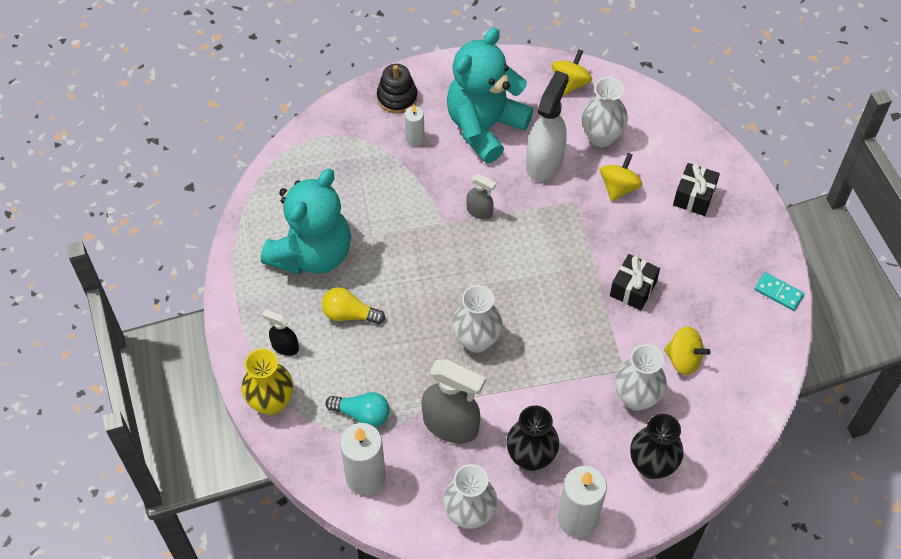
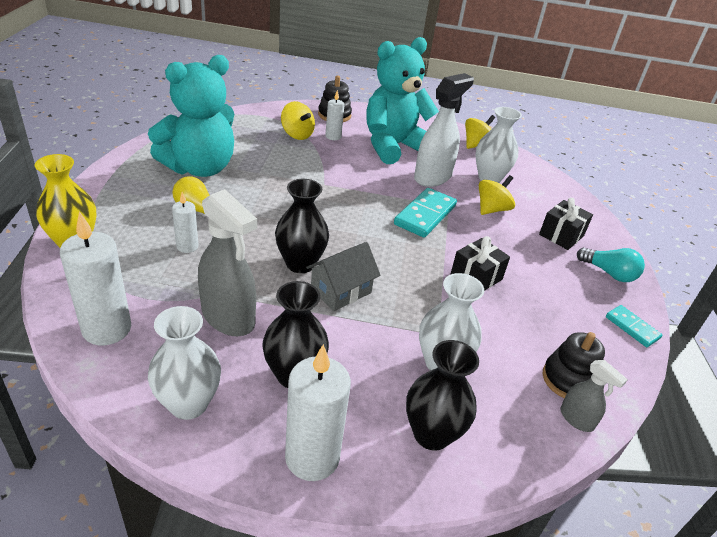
camera: 15 degrees right, 20 degrees down
black spray bottle [262,310,299,356] -> none
turquoise light bulb [326,392,390,427] -> turquoise light bulb moved to [577,248,645,282]
white vase [452,285,503,353] -> black vase [275,179,329,273]
grey spray bottle [466,174,496,220] -> grey spray bottle moved to [560,360,628,432]
yellow spinning top [664,326,711,375] -> yellow spinning top moved to [281,101,315,140]
none -> white candle [172,192,199,253]
none -> grey house [306,242,381,311]
none -> turquoise domino [394,188,457,238]
none -> black stacking toy [543,332,605,398]

